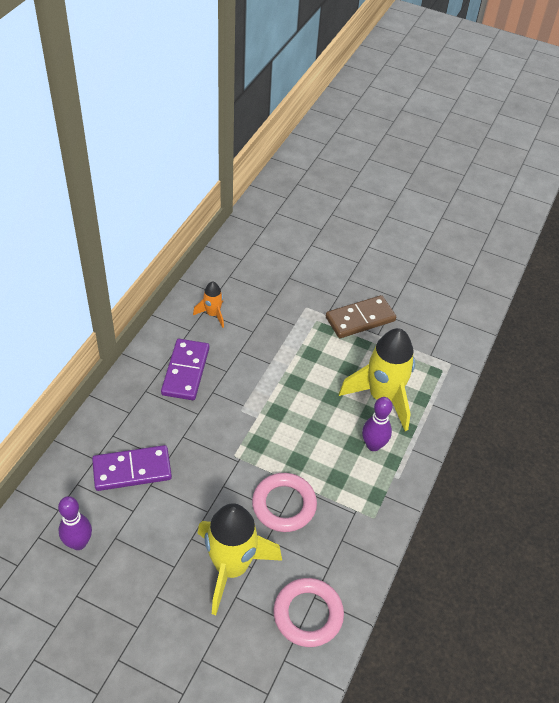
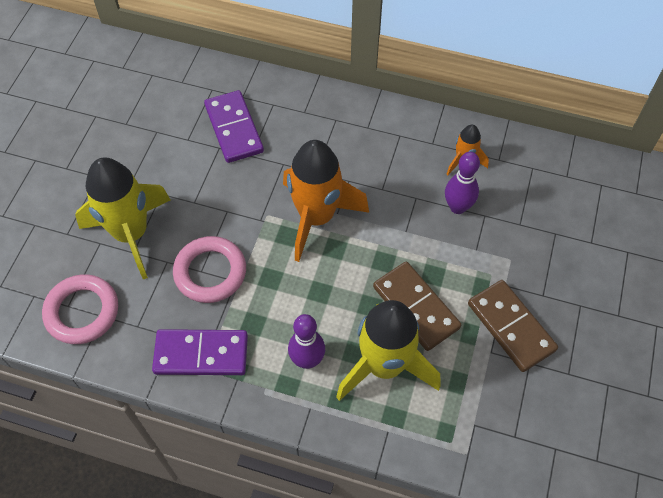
camera: 85 degrees right, 10 degrees up
purple bowling pin [58,496,92,550] -> purple bowling pin moved to [445,152,480,214]
purple domino [161,339,209,400] -> purple domino moved to [152,329,248,375]
none -> orange rocket [283,140,369,262]
none -> brown domino [373,262,461,351]

